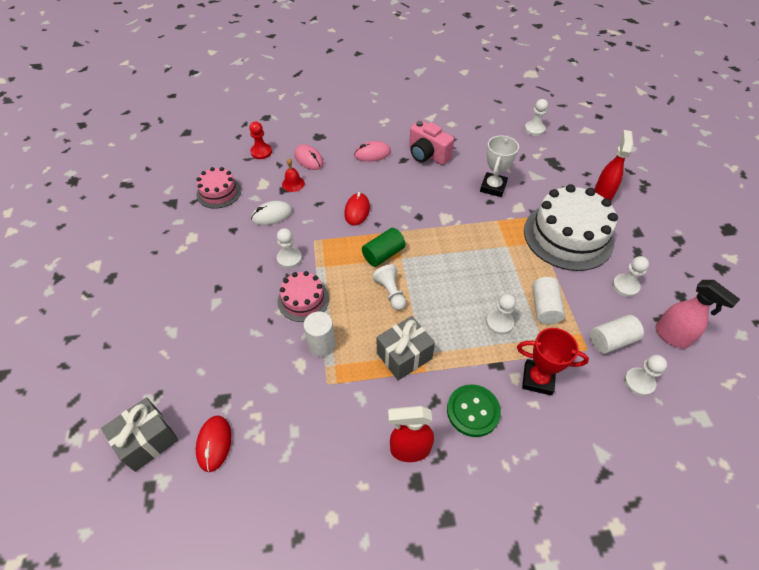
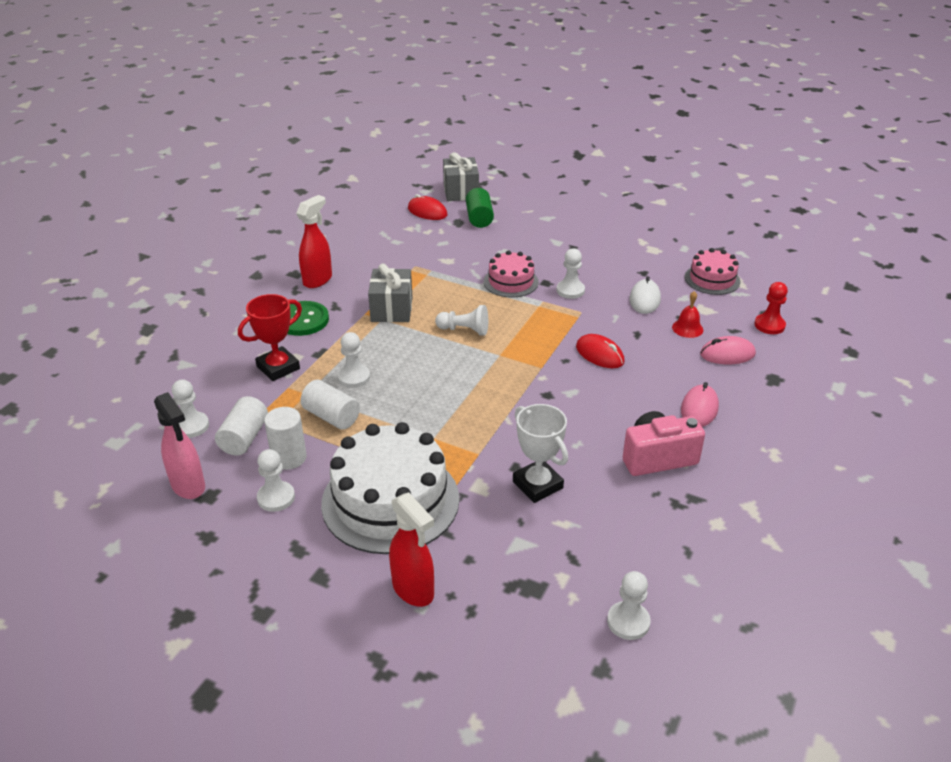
camera: 125 degrees right, 15 degrees down
white cylinder [304,312,335,357] -> white cylinder moved to [264,407,307,470]
green cylinder [362,228,405,267] -> green cylinder moved to [466,188,494,228]
pink spray bottle [655,280,740,349] -> pink spray bottle turned 120 degrees counterclockwise [154,392,205,499]

